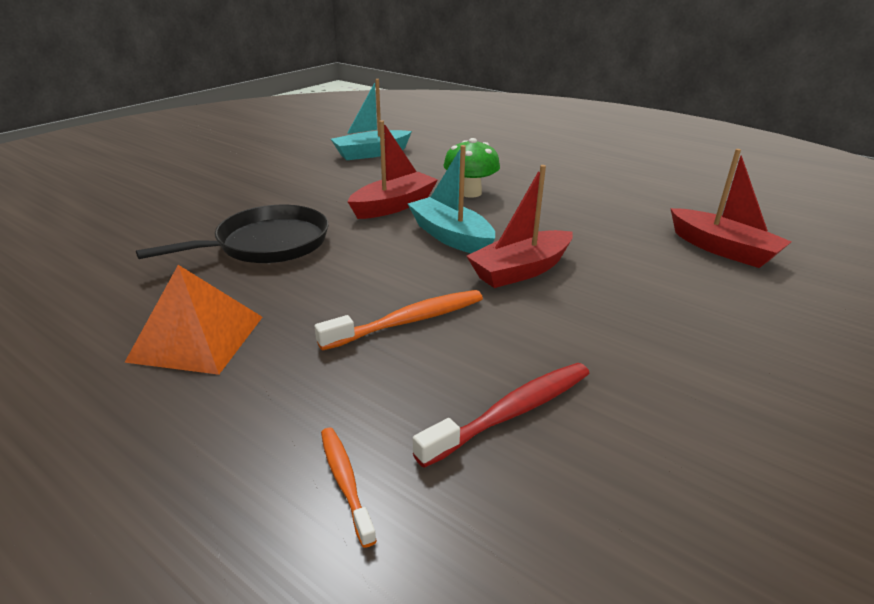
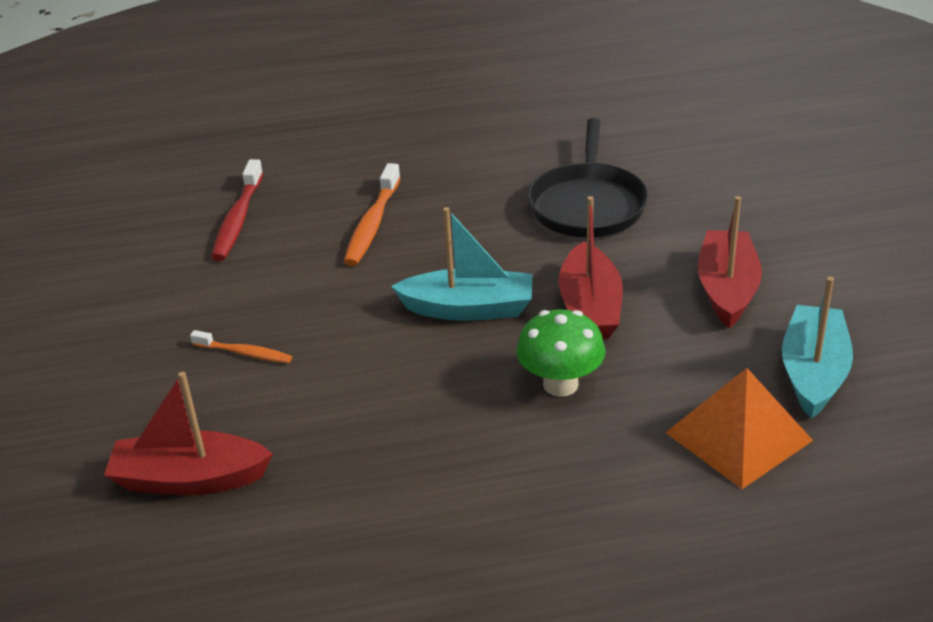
camera: 135 degrees right, 5 degrees up
orange pyramid [124,265,262,375] -> orange pyramid moved to [665,368,813,489]
orange toothbrush [321,428,377,548] -> orange toothbrush moved to [190,330,292,363]
red boat [466,165,573,288] -> red boat moved to [698,196,762,328]

